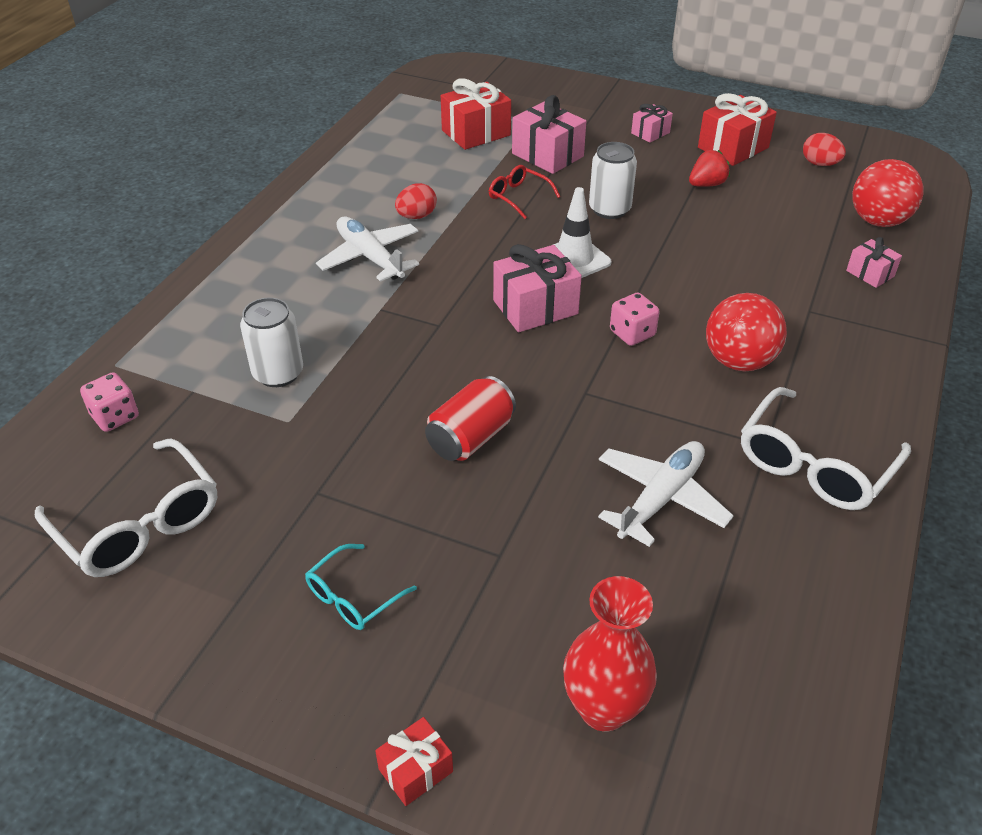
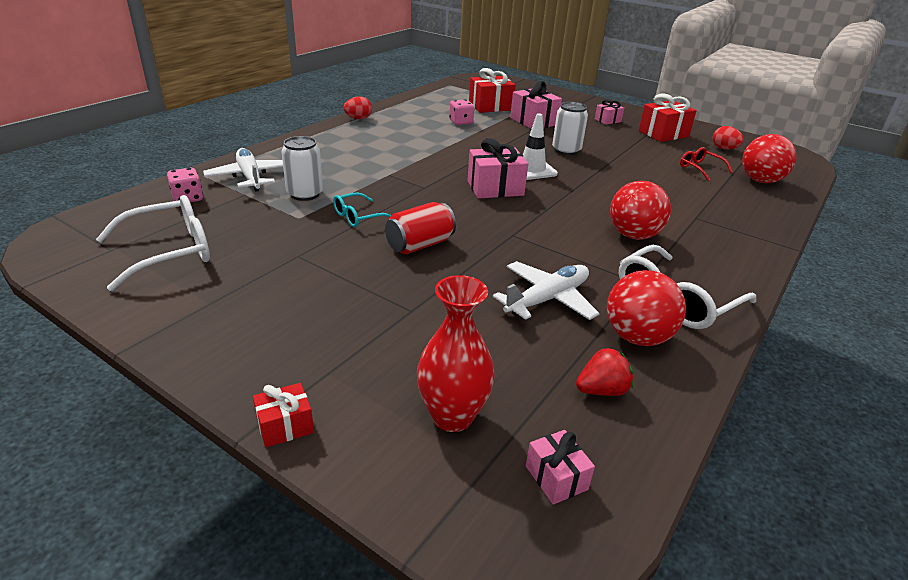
camera: 10 degrees right, 10 degrees down
white glasses [35,439,217,577] -> white glasses turned 90 degrees counterclockwise [96,195,210,291]
turquoise glasses [305,544,417,630] -> turquoise glasses moved to [333,192,391,227]
white plane [316,216,419,282] -> white plane moved to [203,148,283,192]
red egg [395,183,437,219] -> red egg moved to [343,96,372,119]
red glasses [489,165,561,219] -> red glasses moved to [680,147,733,181]
pink dice [610,293,660,346] -> pink dice moved to [449,99,474,125]
red strawberry [689,150,730,187] -> red strawberry moved to [576,348,633,396]
pink gift [846,237,902,288] -> pink gift moved to [526,430,595,505]
none -> red ball [607,270,686,346]

